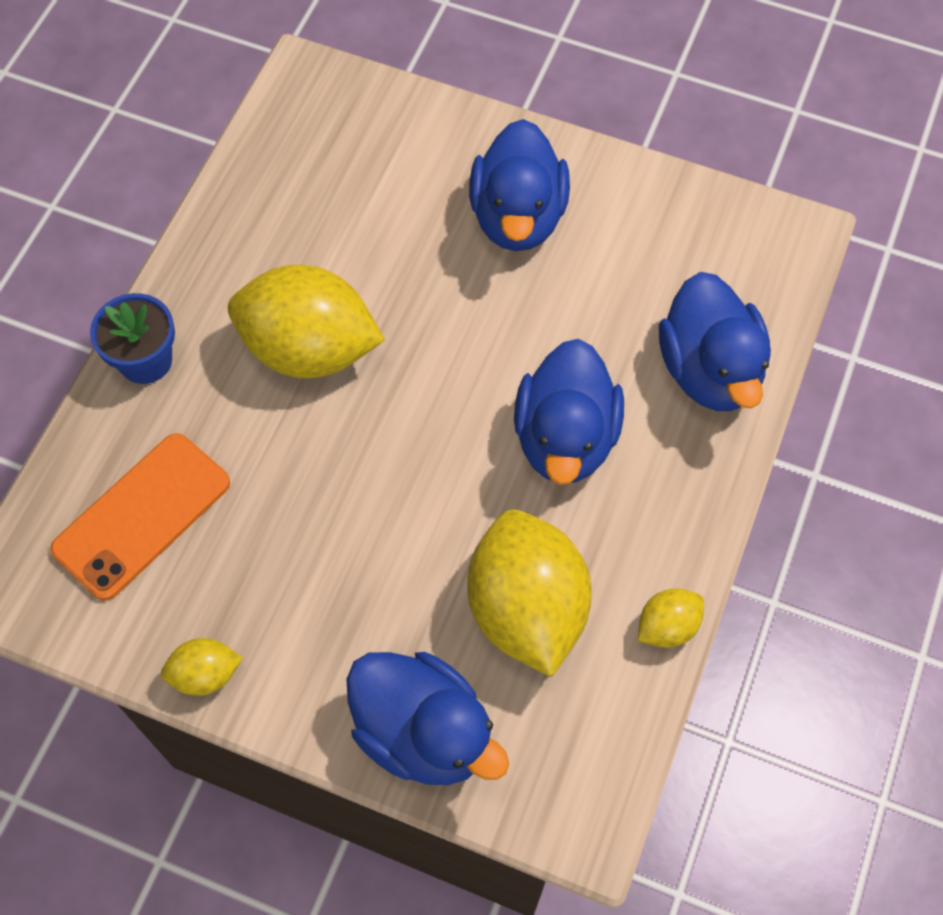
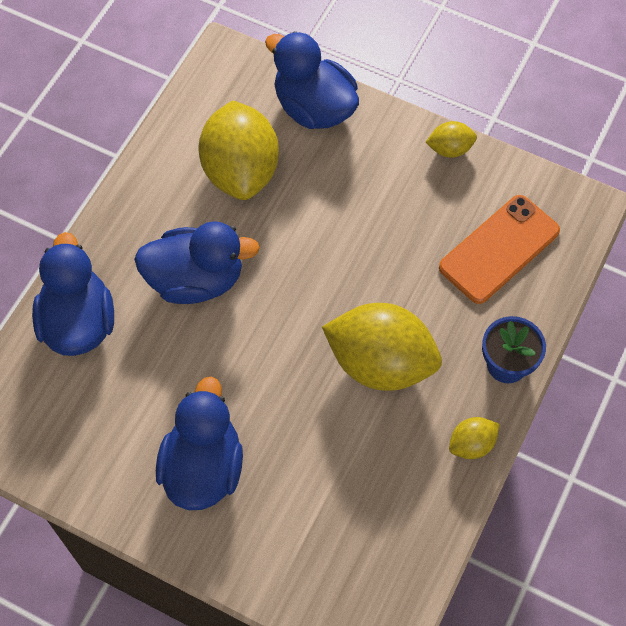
camera: 175 degrees left, 0 degrees up
blue duck [514,339,624,485] -> blue duck turned 75 degrees clockwise [134,221,260,304]
yellow lemon [638,588,704,648] -> yellow lemon moved to [449,417,500,459]

